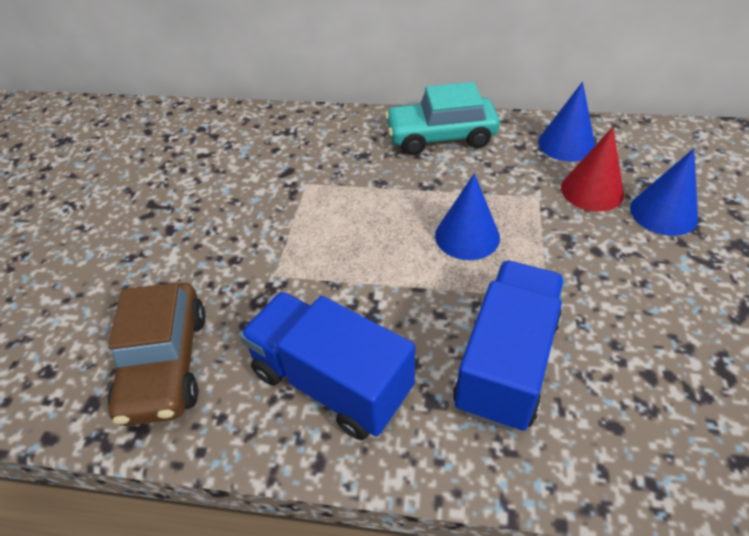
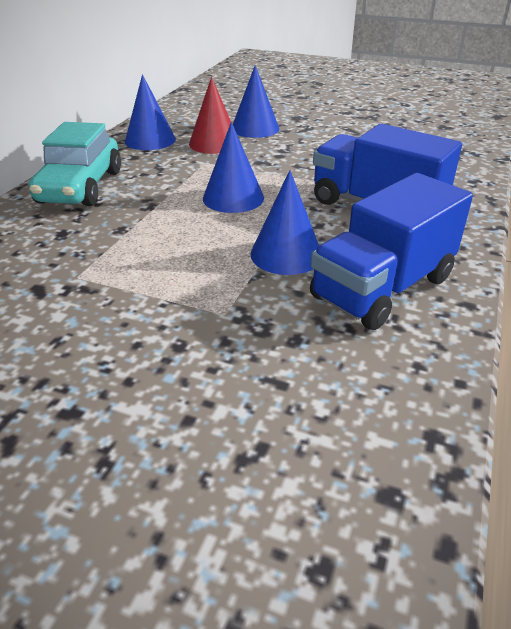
camera: 80 degrees left, 10 degrees down
brown car [108,283,206,426] -> none
none -> blue cone [250,170,319,275]

